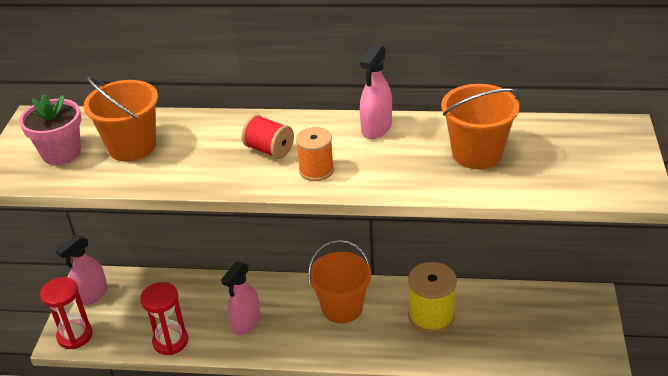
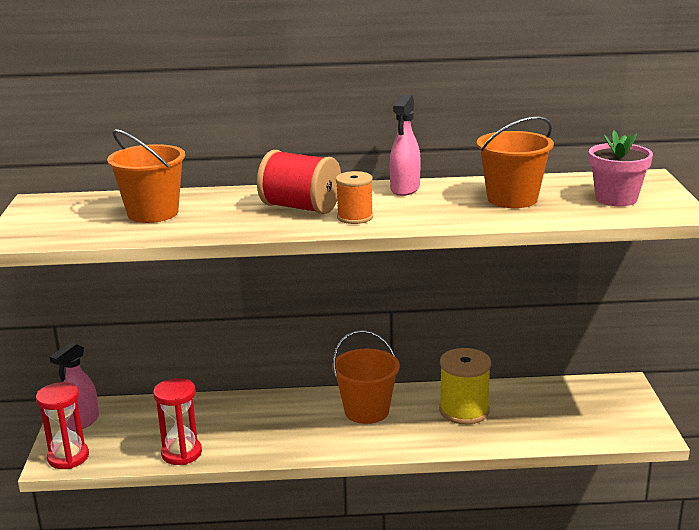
camera: 10 degrees left, 15 degrees down
pink flower pot [19,94,81,165] -> pink flower pot moved to [589,130,653,206]
pink spray bottle [221,261,261,335] -> none
red spool [241,115,294,159] -> red spool [257,150,341,214], size x1.58

